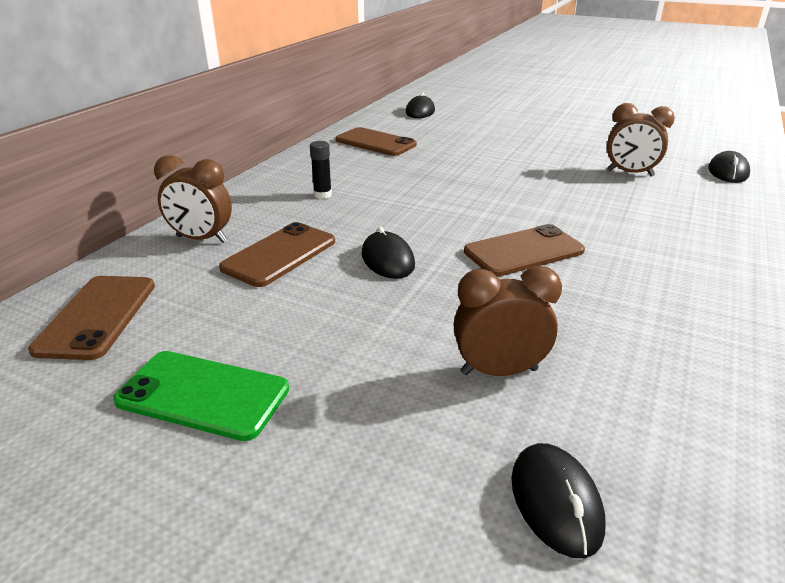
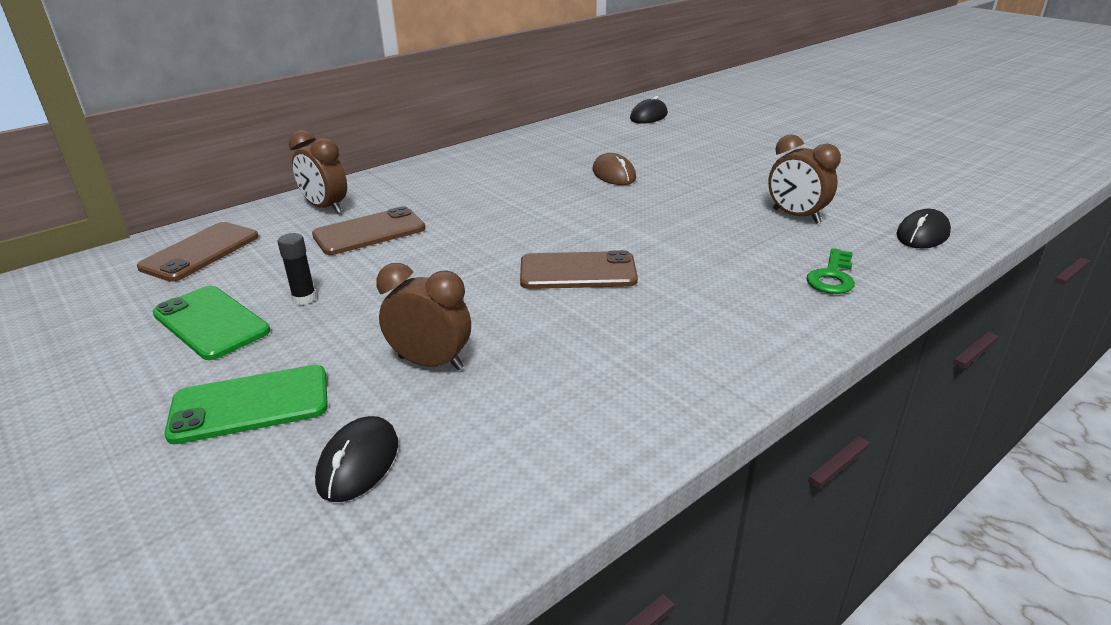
camera: 25 degrees right, 0 degrees up
black glue stick [310,141,332,199] -> black glue stick moved to [277,233,316,305]
brown phone [336,127,417,156] -> none
black mouse [362,227,415,279] -> none
none -> green phone [164,365,328,444]
none -> brown mouse [593,153,636,185]
none -> green key [806,248,855,294]

